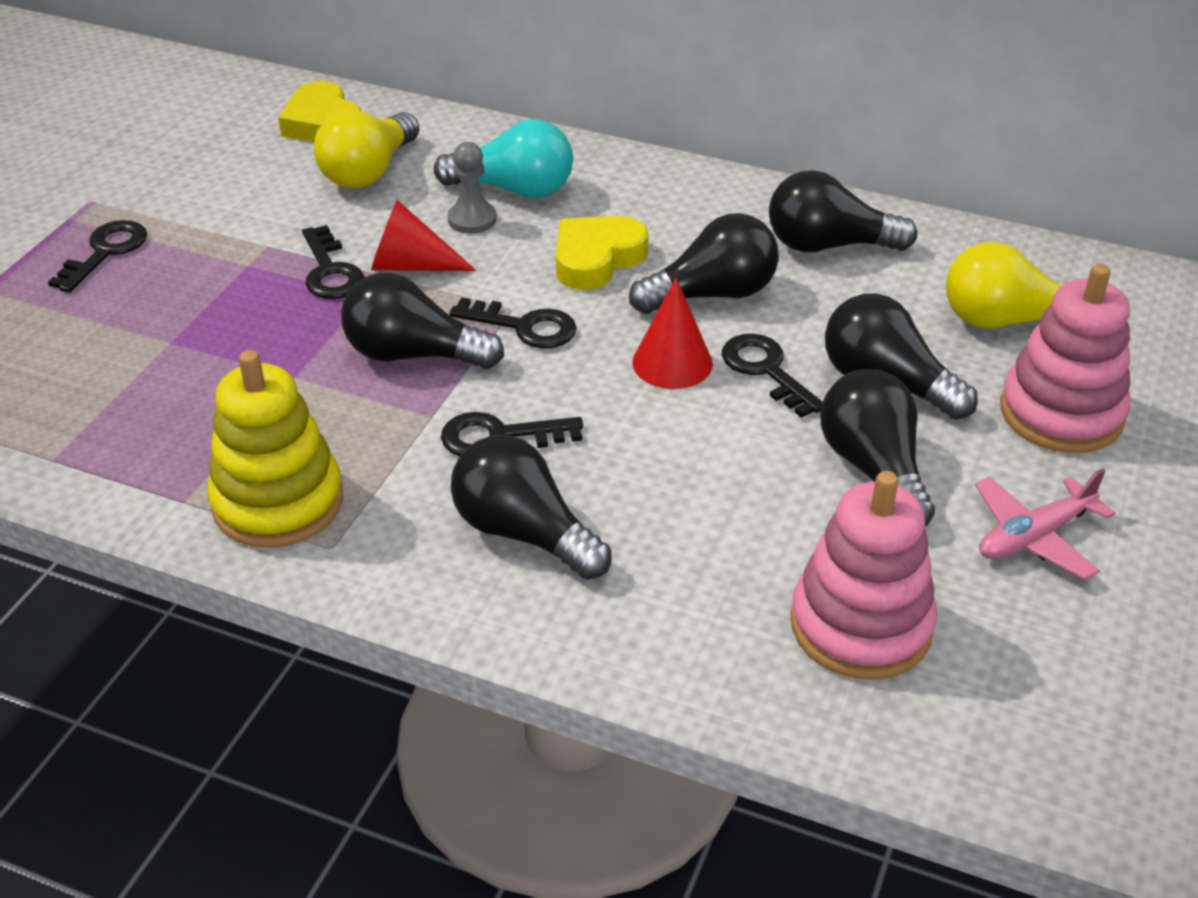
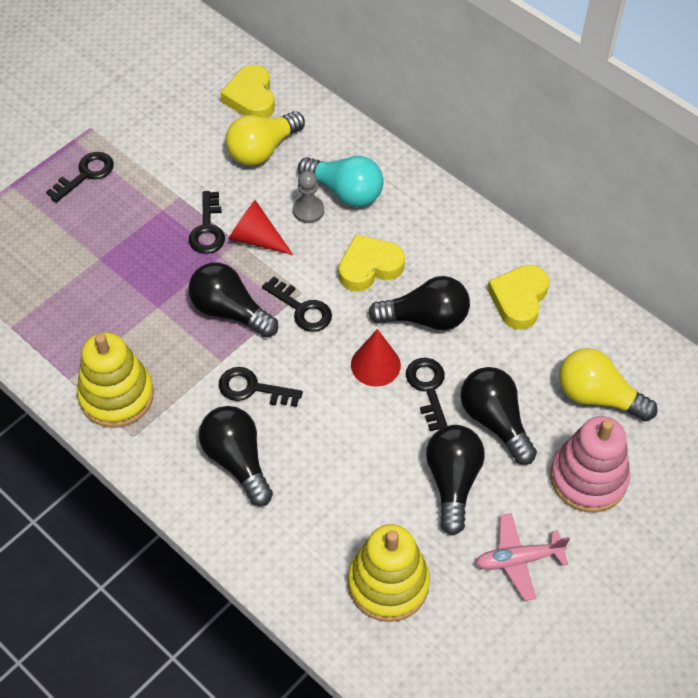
camera: 20 degrees right, 15 degrees up
black light bulb [769,170,917,252] -> yellow heart [487,265,549,330]
pink stacking toy [790,471,937,680] -> yellow stacking toy [348,524,430,622]

